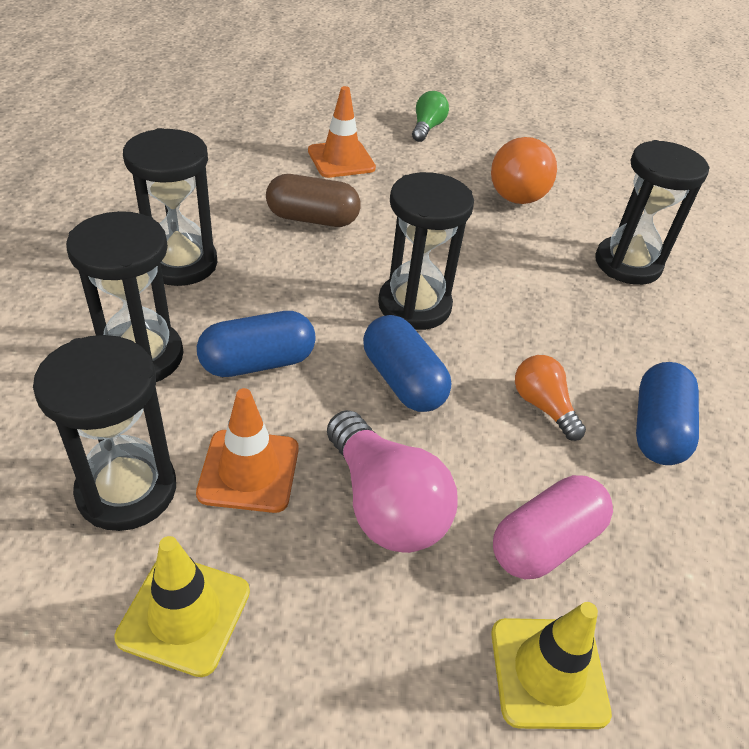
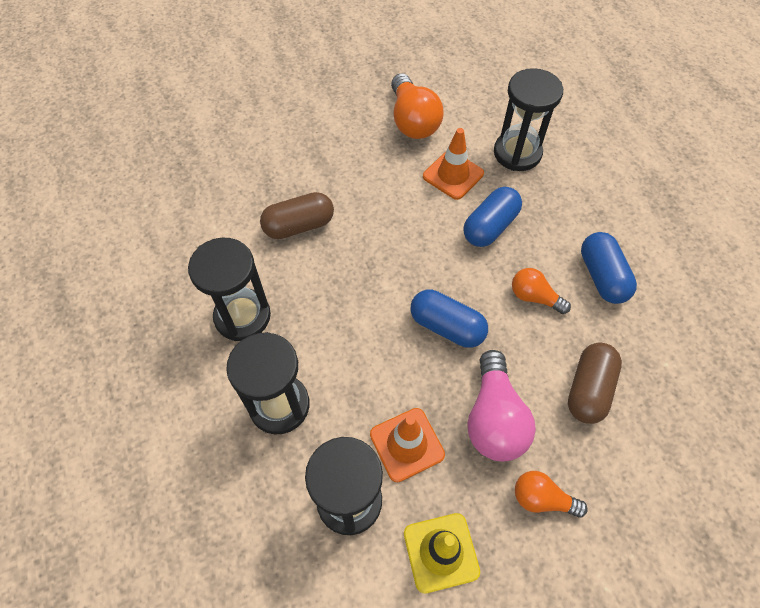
camera: 25 degrees left, 15 degrees up
blue capsule [197,311,316,377] -> blue capsule moved to [464,187,522,247]
orange traffic cone [308,86,376,178] -> orange traffic cone moved to [423,128,484,200]
pink light bulb [327,410,458,553] -> pink light bulb turned 60 degrees clockwise [467,350,536,461]
black hourglass [378,172,474,330] -> none
green light bulb [412,91,449,142] -> none
yellow traffic cone [491,602,612,729] -> none
pink capsule [493,475,613,579] -> brown capsule [568,342,622,424]
none -> orange light bulb [515,471,588,518]

